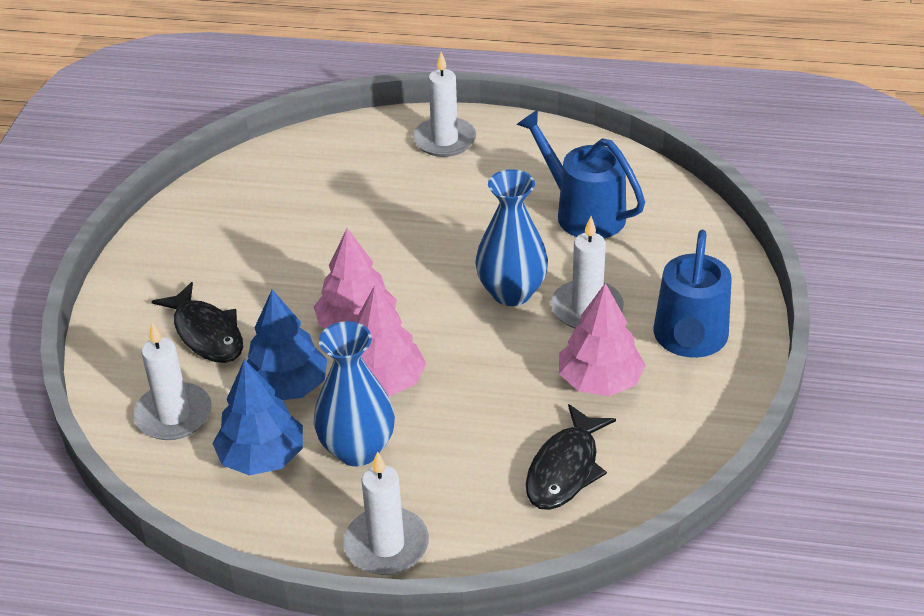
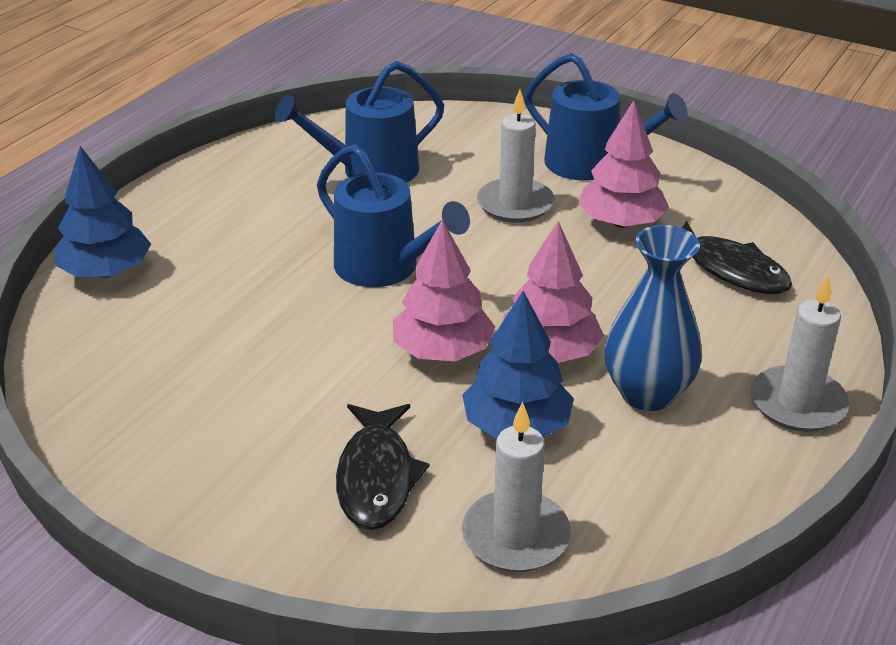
camera: 70 degrees left, 5 degrees down
black fish [151,282,243,363] -> black fish turned 105 degrees clockwise [336,404,429,530]
blue tree [212,359,303,475] -> blue tree moved to [55,146,151,278]
white candle [413,52,476,157] -> none
blue vase [475,169,548,306] -> none
none -> blue watering can [317,144,470,287]

